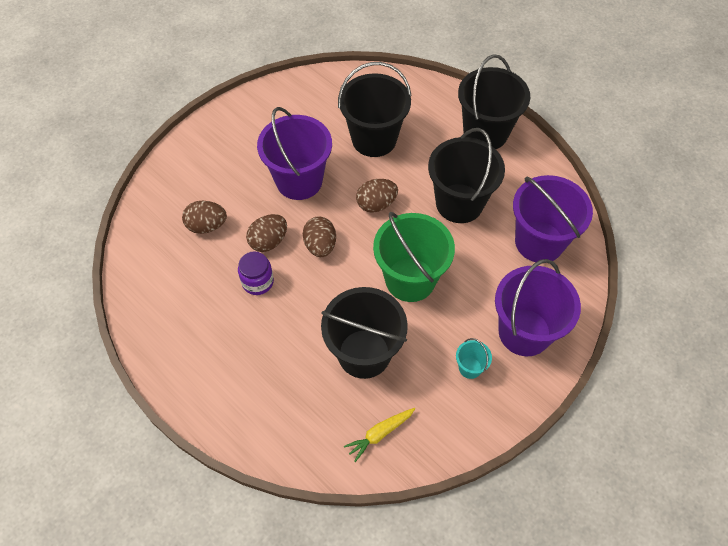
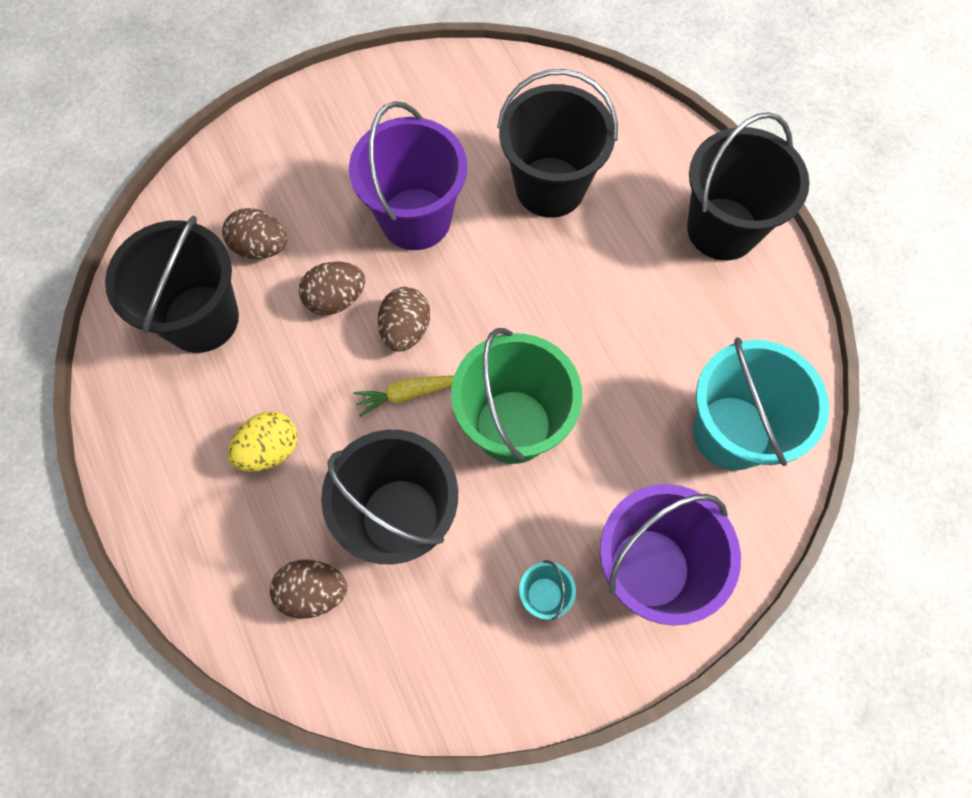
camera: 20 degrees right, 10 degrees up
purple jar [238,251,274,295] -> none
yellow carrot [344,408,415,462] -> yellow carrot moved to [353,375,454,417]
brown egg [356,179,398,213] -> brown egg moved to [270,560,347,619]
black bucket [428,128,505,223] -> black bucket moved to [105,216,239,353]
purple bucket [513,175,593,262] -> turquoise bucket [693,337,829,470]
none -> yellow egg [228,411,298,472]

